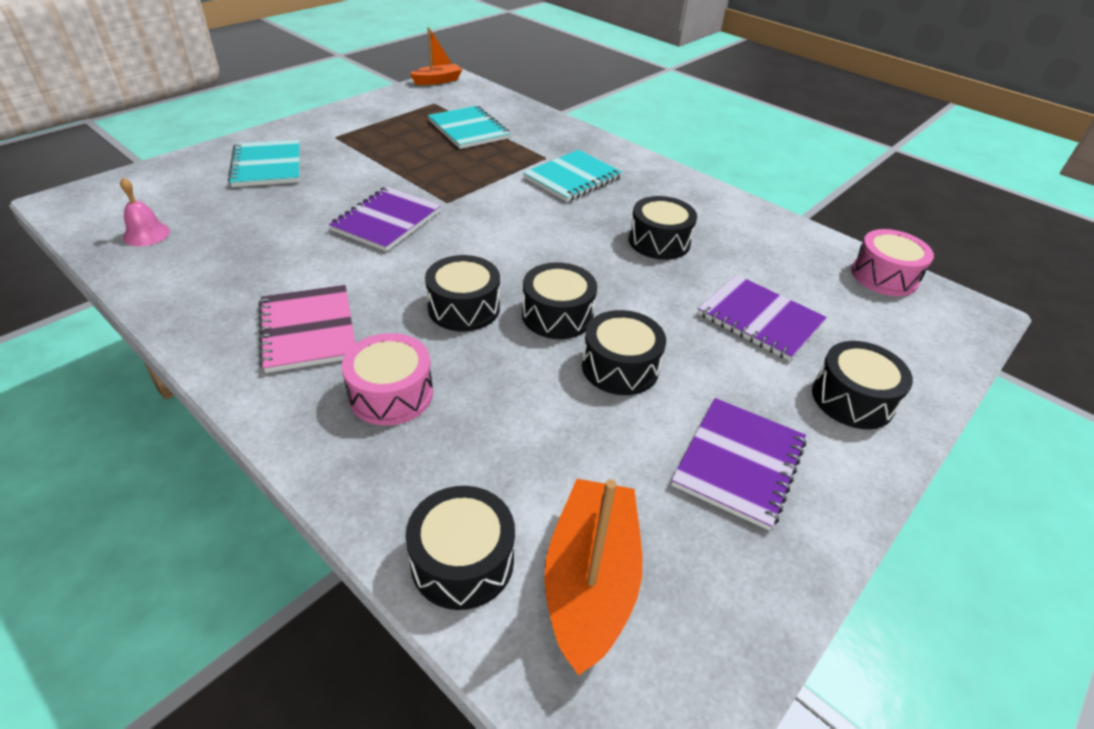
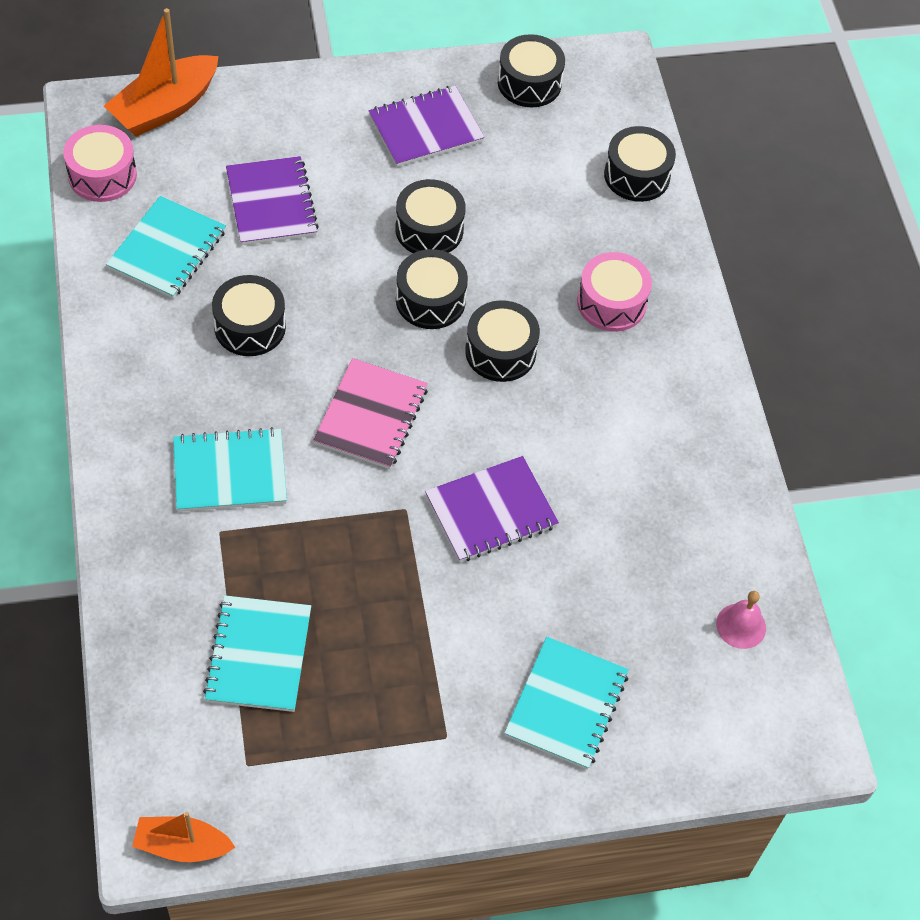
camera: 145 degrees left, 15 degrees up
pink notebook [259,285,355,373] -> pink notebook moved to [313,358,428,469]
orange boat [544,479,642,676] -> orange boat moved to [104,8,219,137]
black drum [812,341,913,429] -> black drum moved to [498,34,565,107]
none -> turquoise notebook [106,196,226,299]

